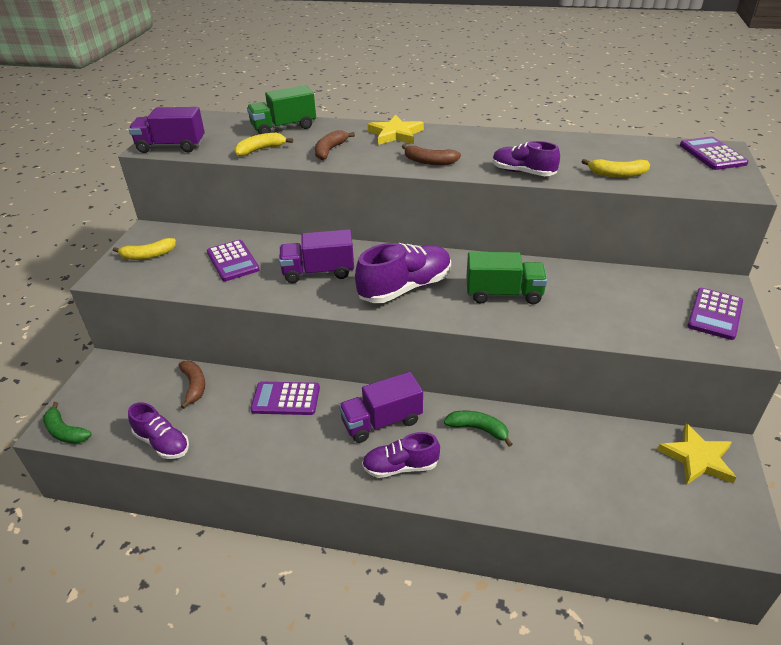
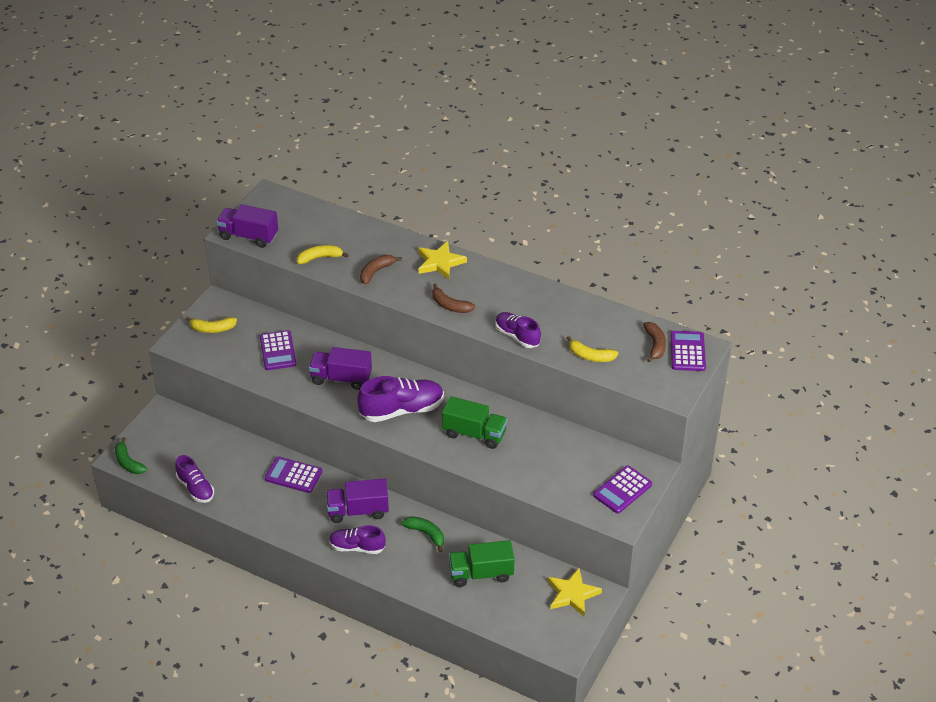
camera: 15 degrees right, 5 degrees up
brown banana [178,361,205,409] -> brown banana moved to [643,322,666,362]
green truck [247,85,316,134] -> green truck moved to [449,540,514,587]

